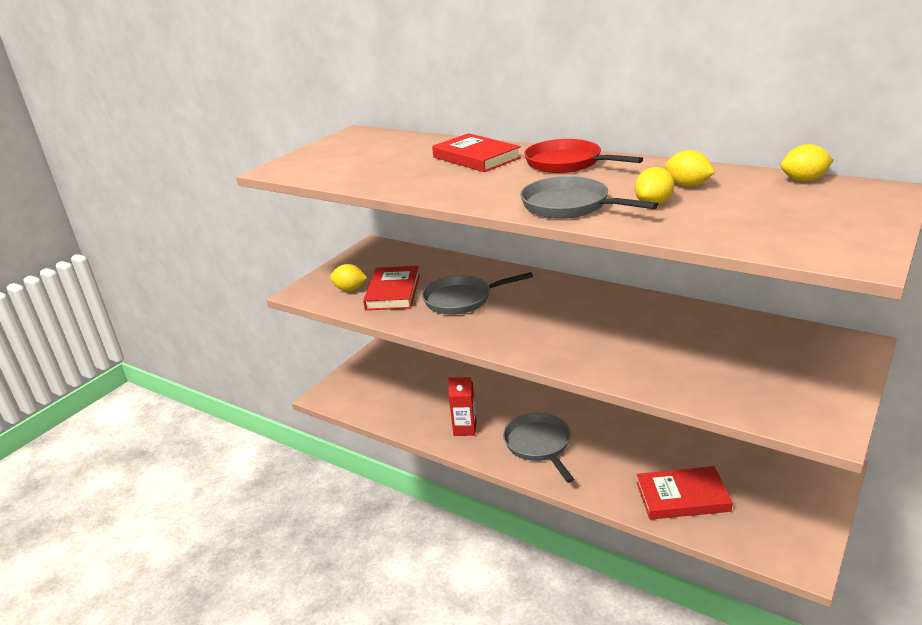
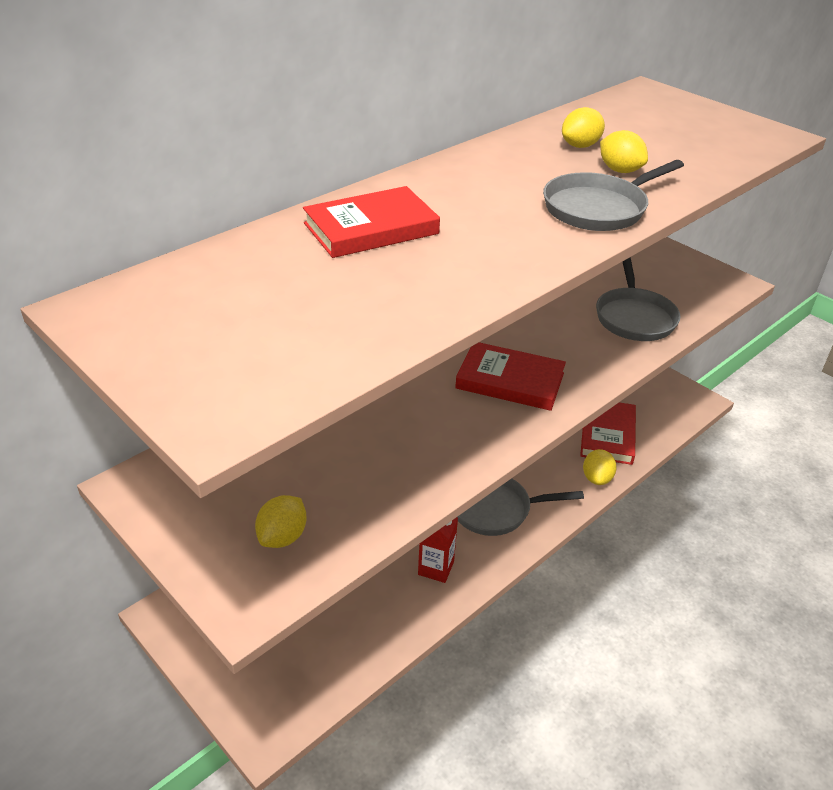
camera: 80 degrees left, 10 degrees up
red book [363,266,420,310] -> red book moved to [455,342,566,411]
grey pan [422,272,533,315] -> grey pan moved to [596,257,681,341]
red pan [524,139,643,173] -> none
yellow lemon [781,144,833,182] -> yellow lemon moved to [583,449,617,485]

